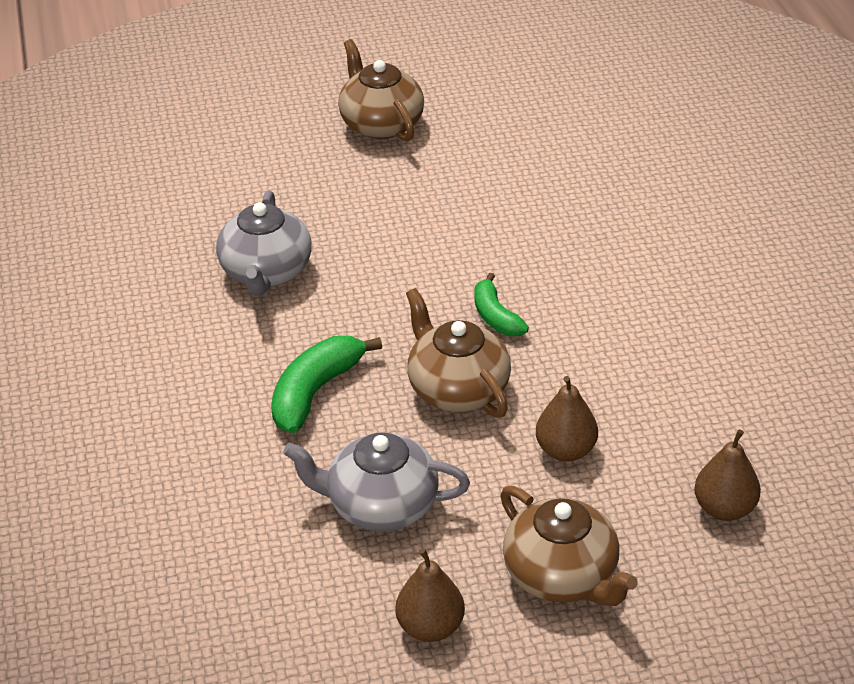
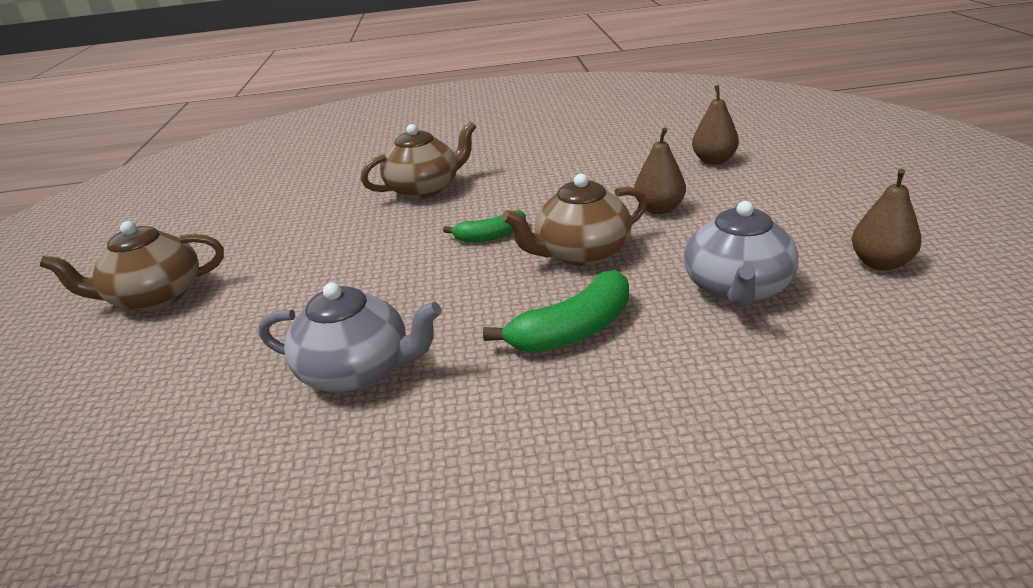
camera: 80 degrees left, 10 degrees down
green banana [271,336,382,433] -> green banana turned 75 degrees counterclockwise [483,270,629,353]
brown teapot [500,486,638,606] -> brown teapot moved to [361,121,476,199]

